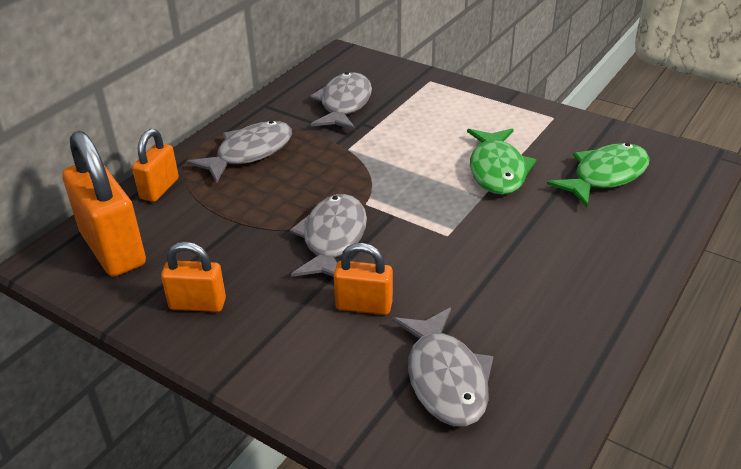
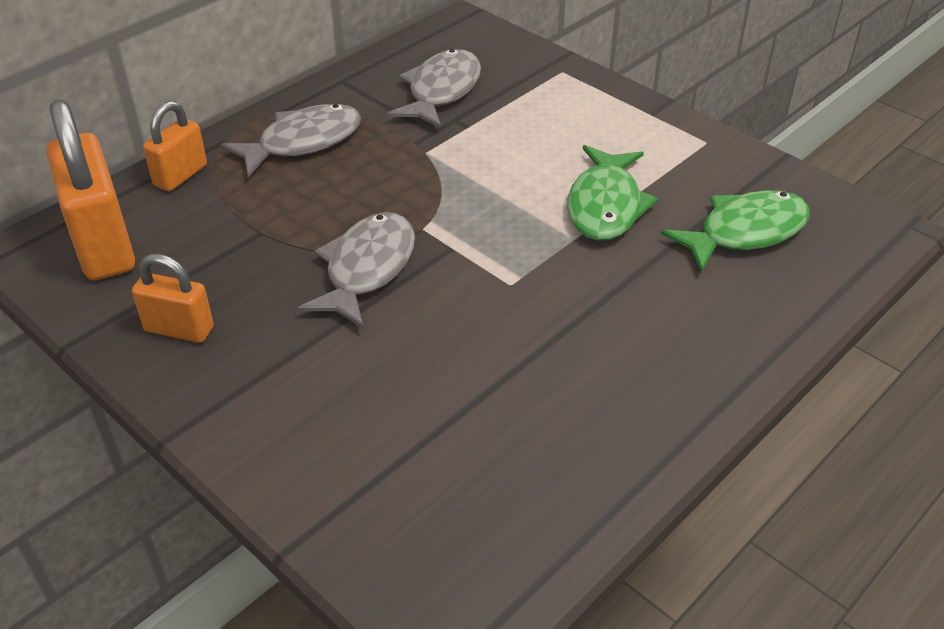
camera: 10 degrees right, 5 degrees up
orange padlock [334,243,393,315] -> none
grey fish [392,308,493,427] -> none

